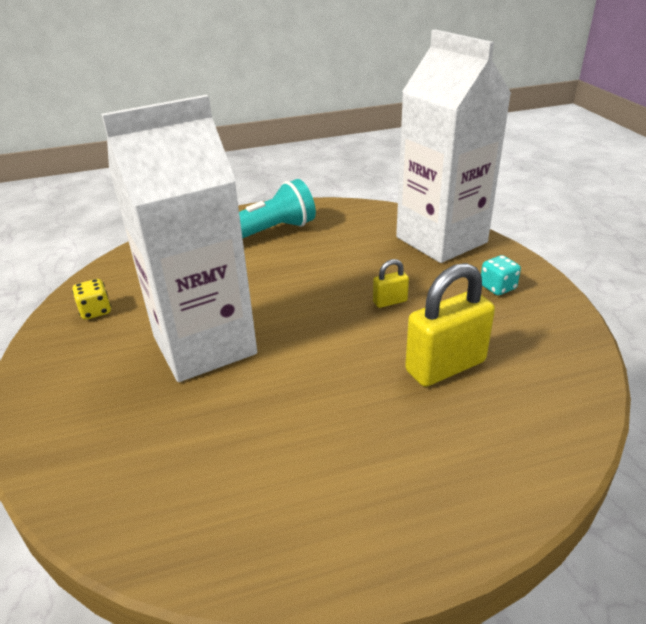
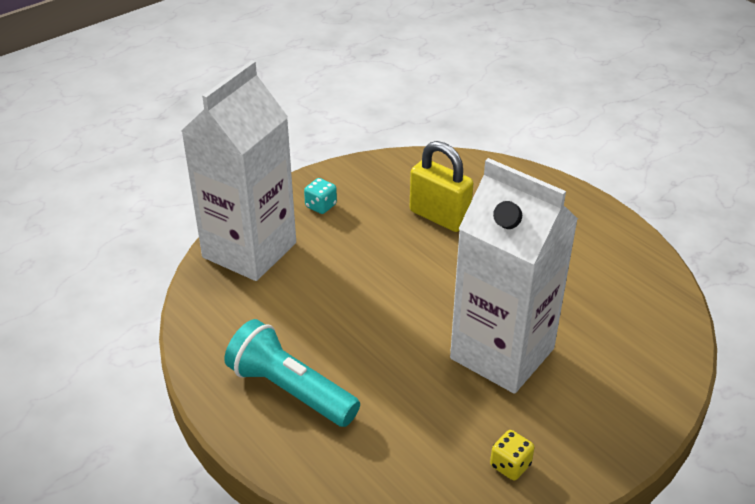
camera: 115 degrees left, 5 degrees up
yellow padlock [373,259,409,308] -> none

